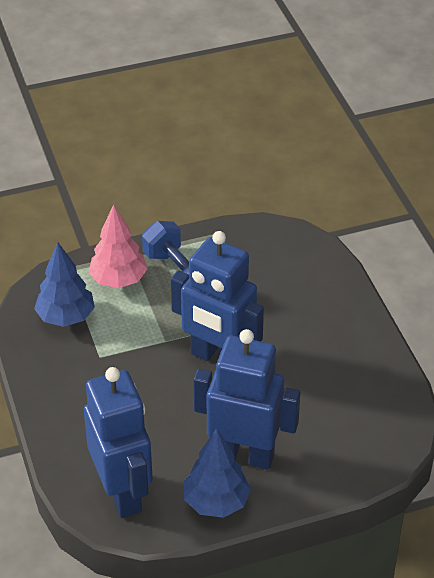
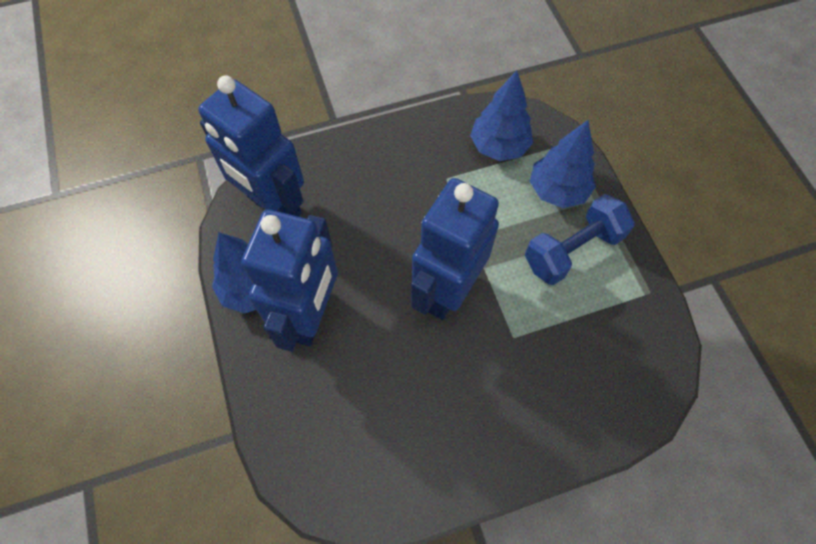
camera: 90 degrees right, 20 degrees up
blue robot [84,367,153,518] -> blue robot turned 60 degrees clockwise [198,75,304,217]
pink tree [89,205,147,288] -> blue tree [530,120,596,208]

